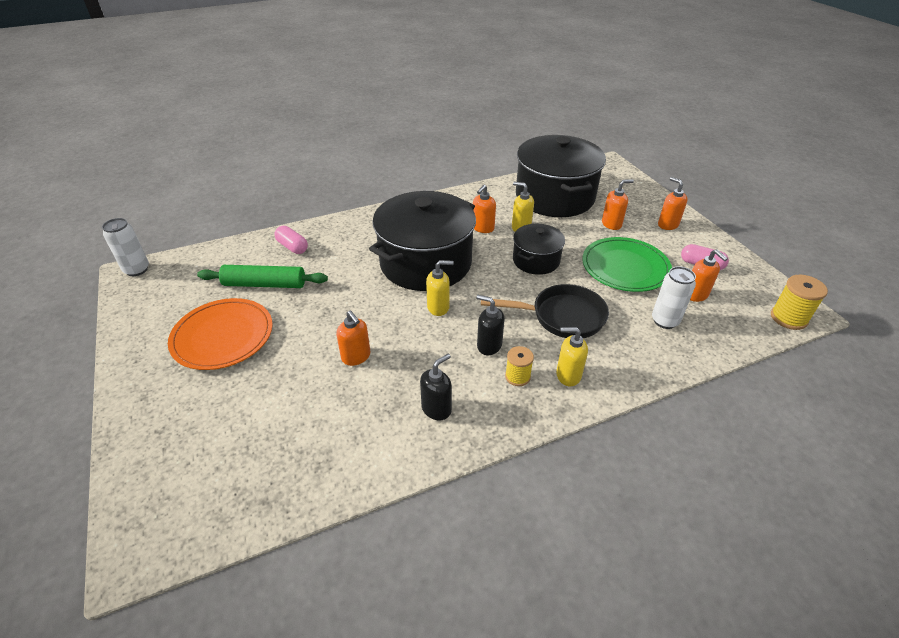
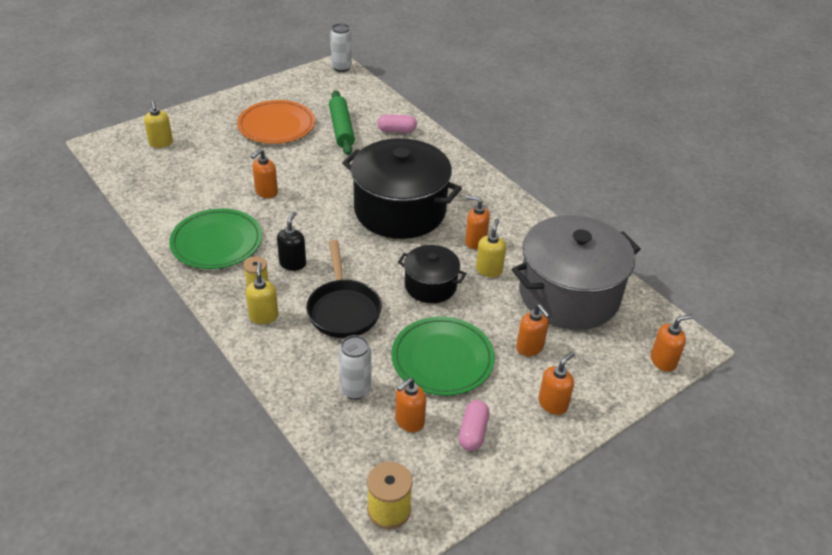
camera: 75 degrees right, 0 degrees up
pink capsule [274,226,308,254] -> pink capsule turned 60 degrees clockwise [377,114,417,133]
black soap dispenser [420,354,452,421] -> green plate [169,208,262,269]
yellow soap dispenser [426,260,454,316] -> yellow soap dispenser moved to [144,101,173,148]
black pot [516,135,606,217] -> grey pot [512,215,641,330]
none -> orange soap dispenser [651,314,693,372]

